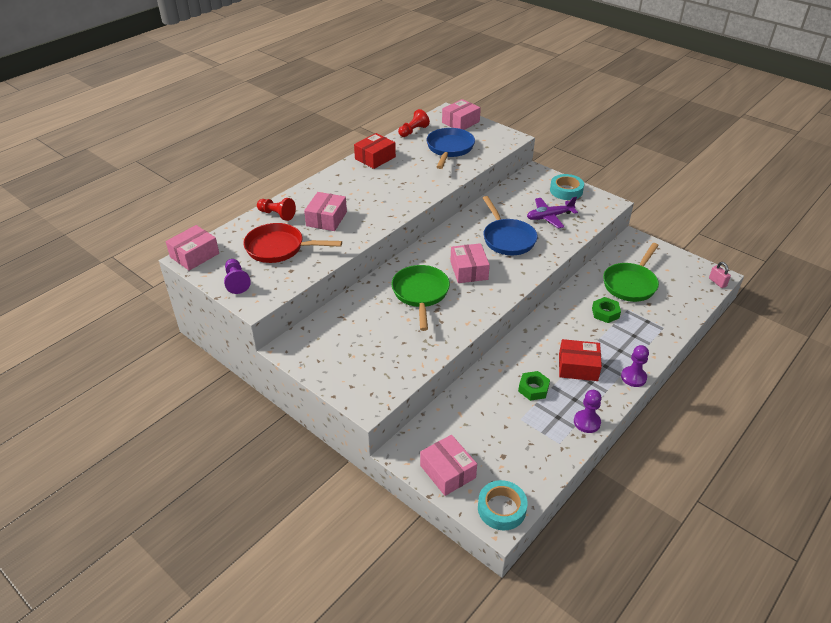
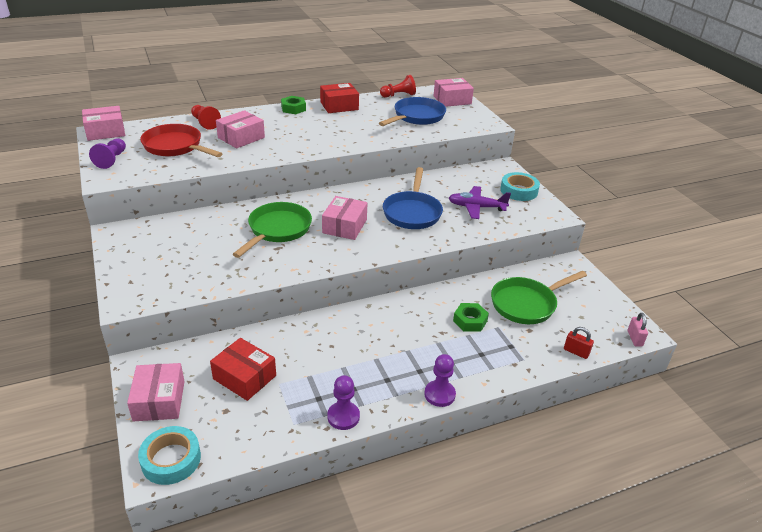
camera: 25 degrees right, 5 degrees down
green nut [518,371,550,401] -> green nut moved to [281,96,306,114]
red box [559,339,602,381] -> red box moved to [210,338,276,401]
none -> red padlock [564,327,594,359]

